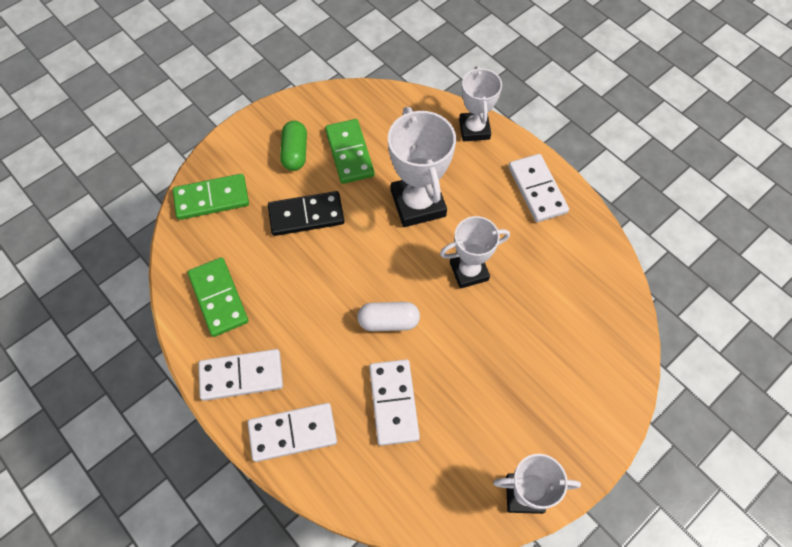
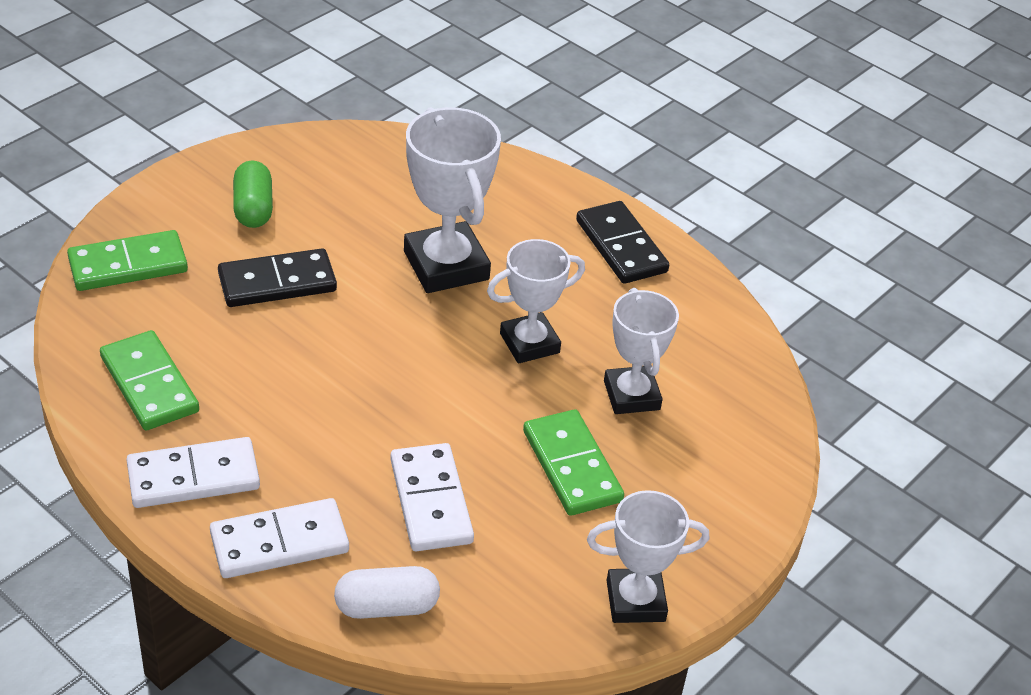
camera: 10 degrees left, 20 degrees down
green domino [325,119,375,184] -> green domino moved to [523,409,624,516]
white capsule [357,302,420,331] -> white capsule moved to [334,566,440,619]
white trophy [459,66,502,141] -> white trophy moved to [604,288,679,414]
white domino [508,154,569,222] -> black domino [576,201,669,284]

